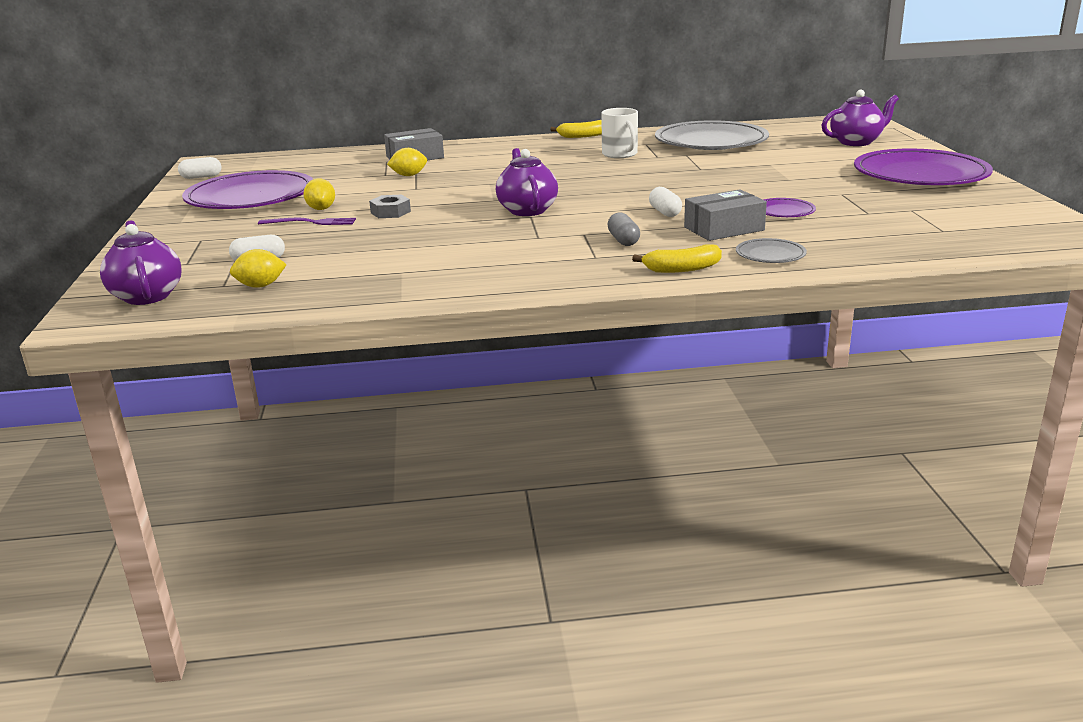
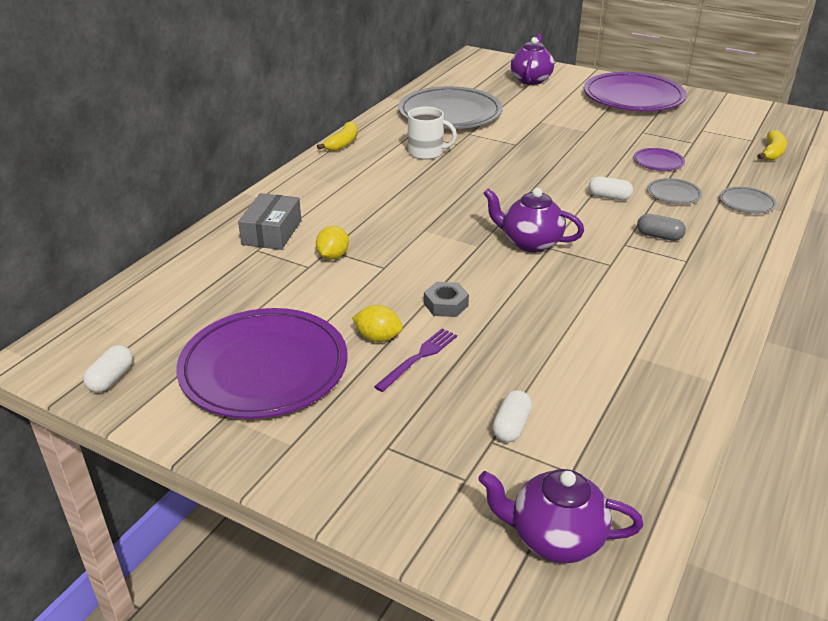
camera: 55 degrees left, 10 degrees up
yellow lemon [230,249,287,288] -> none
yellow banana [632,244,722,273] -> yellow banana moved to [757,130,787,161]
grey box [684,190,767,241] -> grey plate [647,178,702,204]

